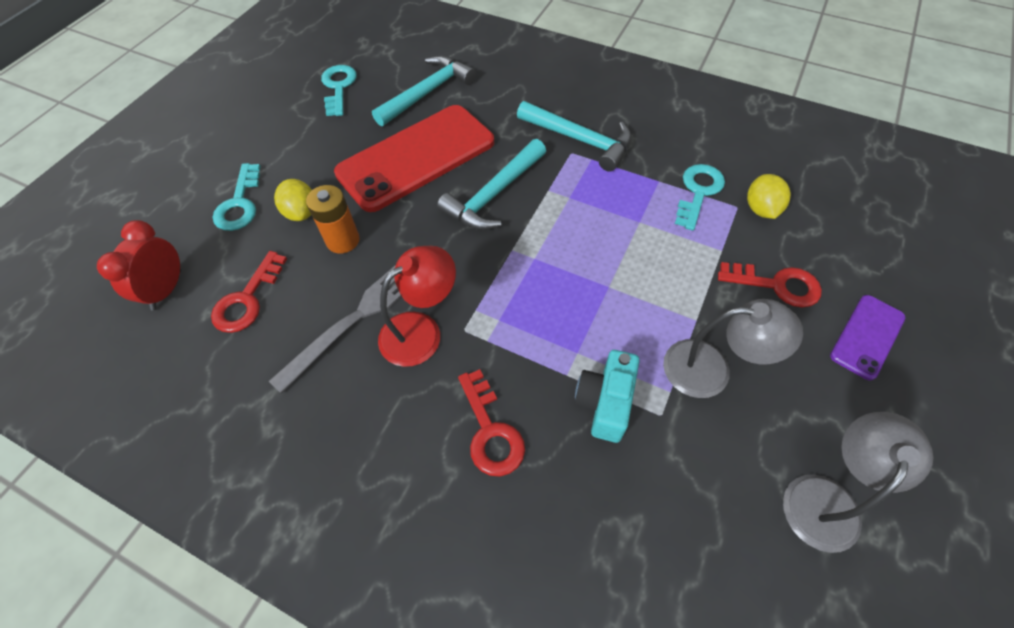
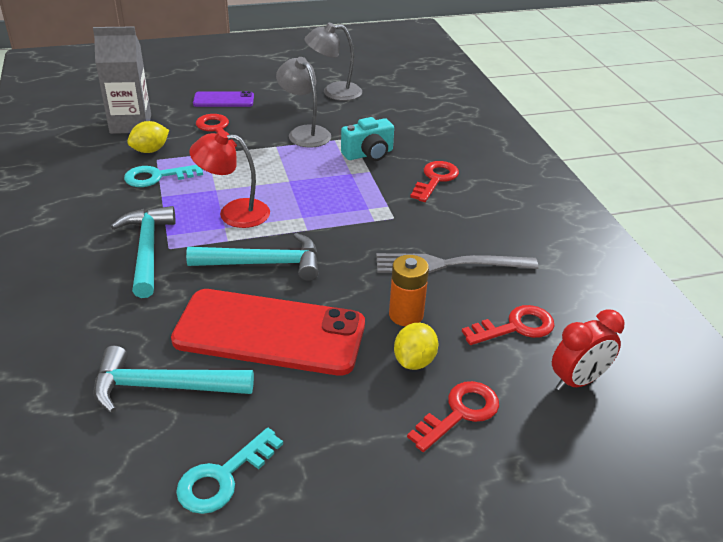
camera: 135 degrees left, 20 degrees down
turquoise key [213,163,261,231] -> red key [407,381,499,452]
red lamp [378,246,456,367] -> red lamp moved to [190,130,270,228]
none -> grey carton [93,26,151,134]

